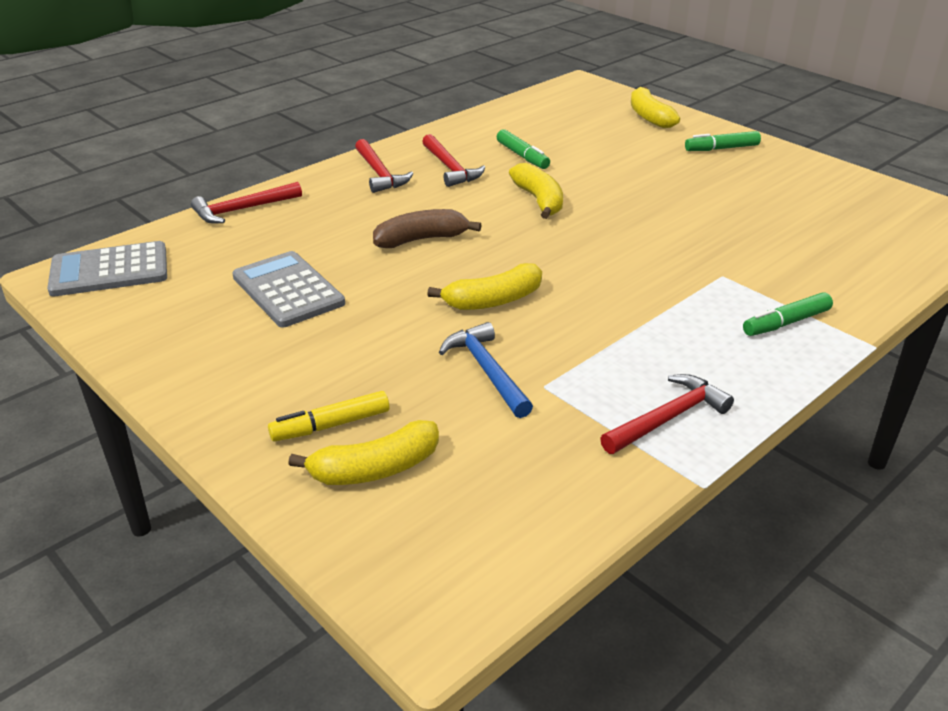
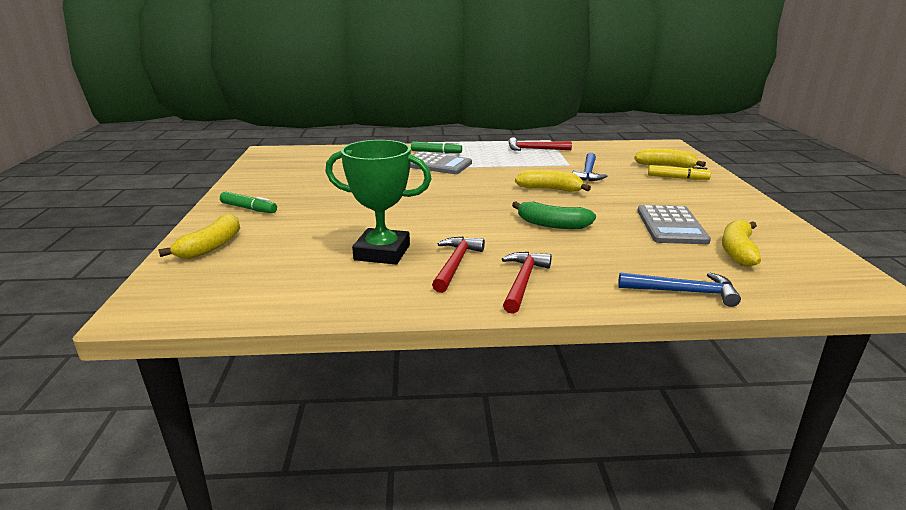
camera: 140 degrees left, 10 degrees down
grey calculator [47,241,167,297] -> grey calculator moved to [410,152,472,174]
red hammer [191,182,302,224] -> blue hammer [618,272,741,307]
brown banana [373,209,481,248] -> green banana [512,202,596,229]
green marker [497,129,550,169] -> green trophy [325,140,431,264]
yellow banana [509,163,563,219] -> yellow banana moved to [722,219,761,267]

